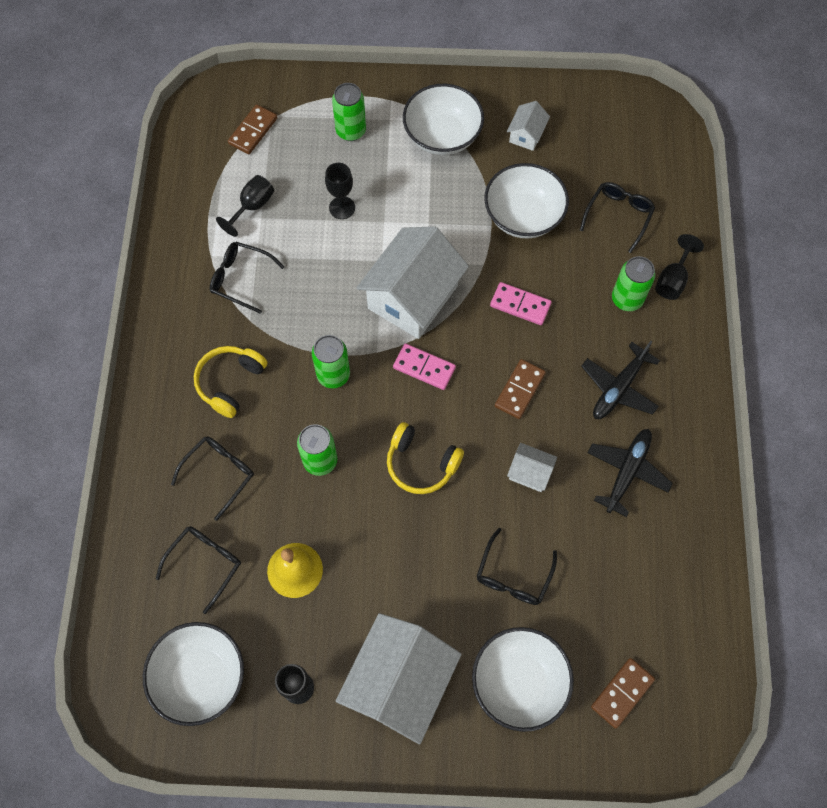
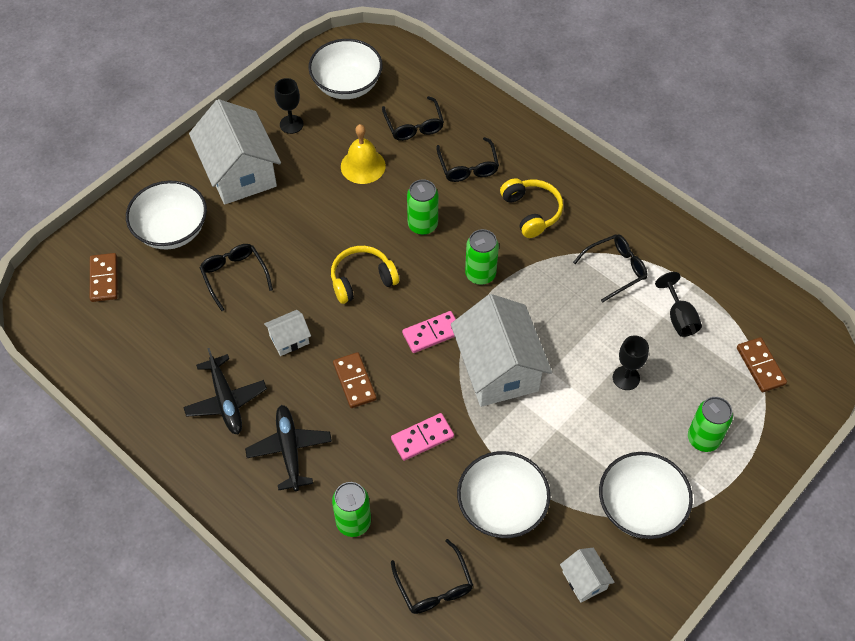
camera: 130 degrees right, 10 degrees down
black goblet [655,234,704,300] -> none

